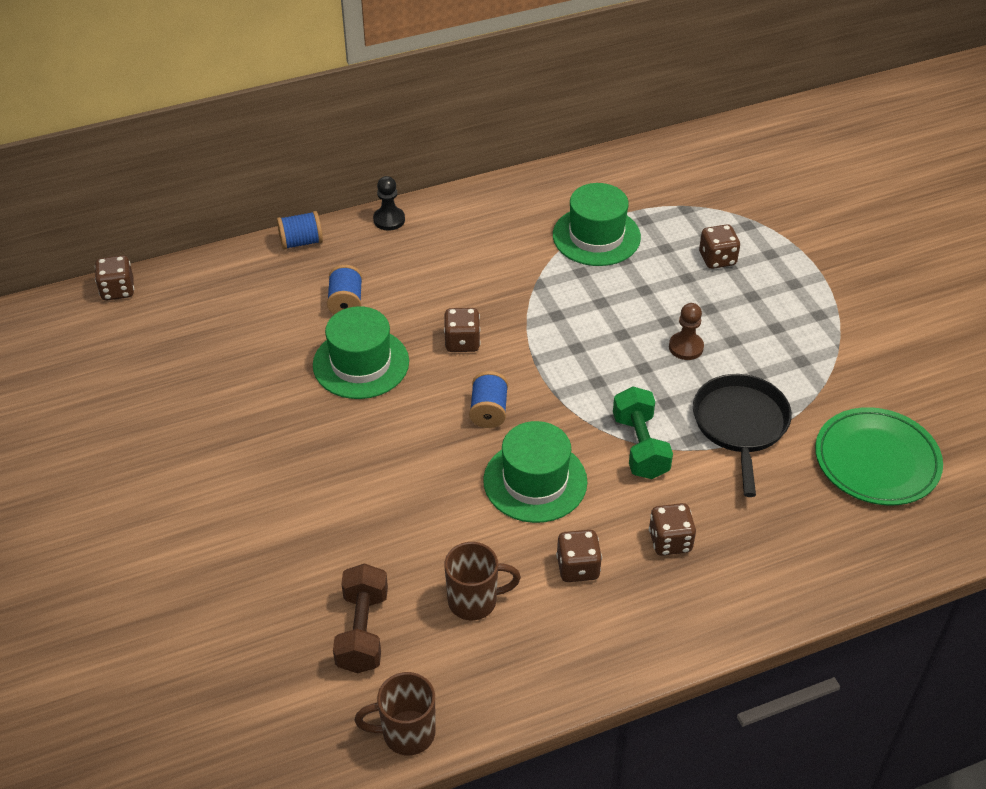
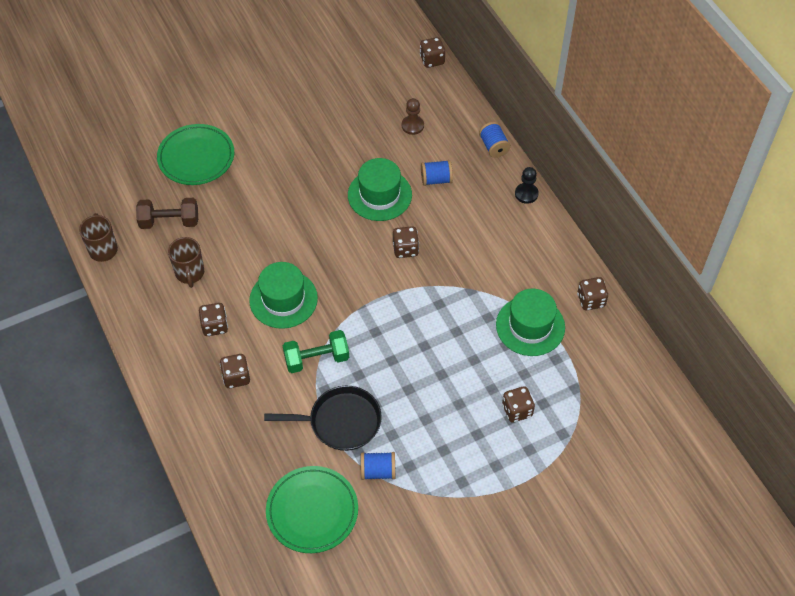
camera: 85 degrees right, 10 degrees up
blue spool [469,371,508,428] -> blue spool moved to [361,452,395,480]
brown pawn [669,303,704,360] -> brown pawn moved to [402,98,424,135]
none -> green plate [157,124,234,185]
none -> brown dice [577,277,608,310]

